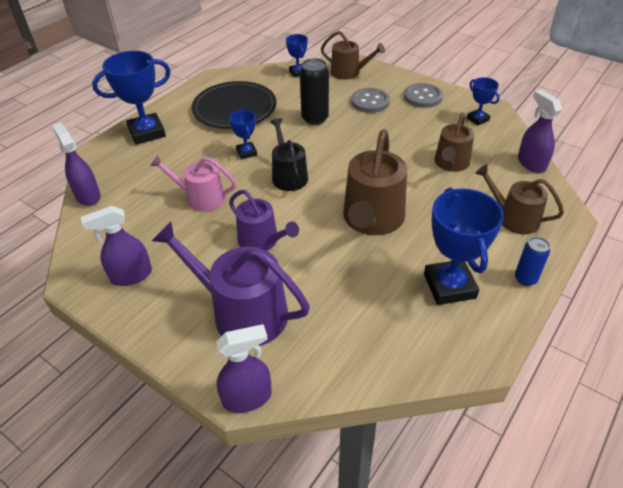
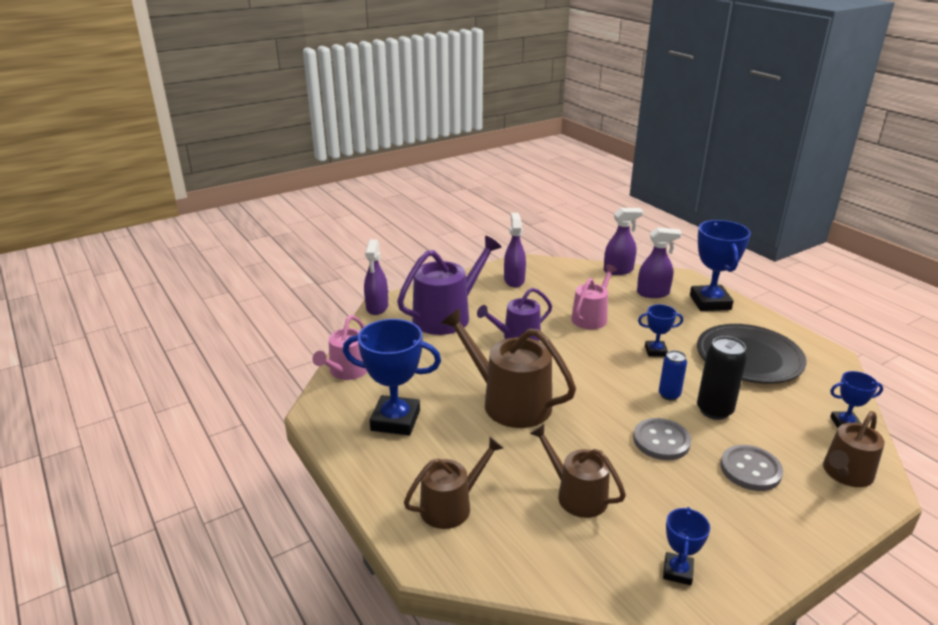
camera: 110 degrees right, 15 degrees down
black watering can [270,118,308,191] -> none
grey button [404,83,443,108] -> grey button moved to [633,418,691,460]
blue trophy [467,77,500,125] -> blue trophy turned 60 degrees counterclockwise [663,507,710,585]
blue can [515,237,550,286] -> blue can moved to [659,350,687,400]
purple spray bottle [518,90,562,173] -> purple spray bottle moved to [637,227,682,298]
none -> pink watering can [313,315,367,380]

